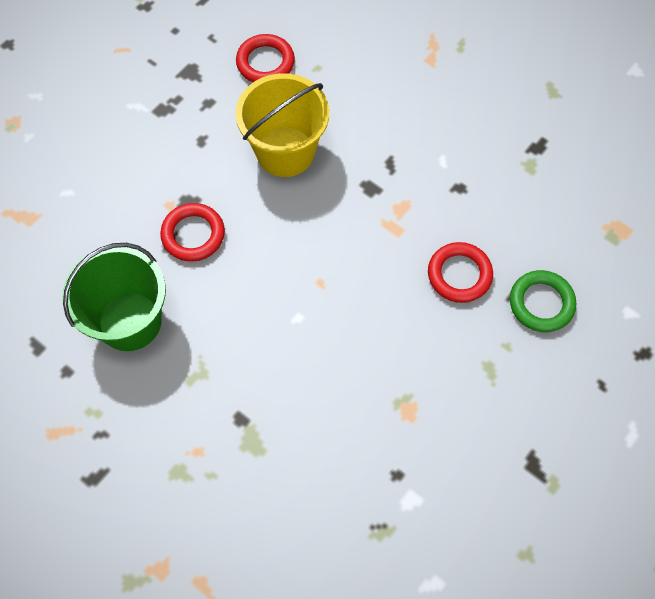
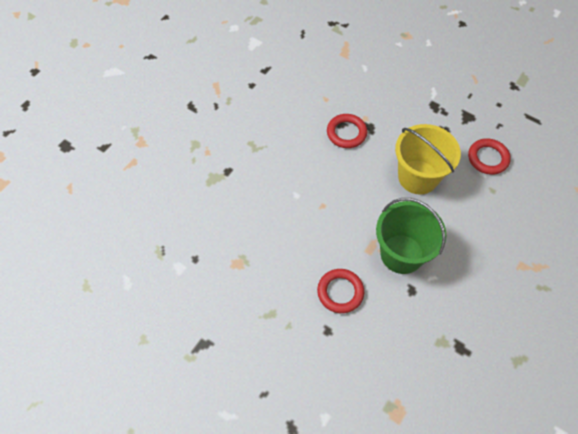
camera: 85 degrees right, 5 degrees down
green bucket [62,243,166,351] -> green bucket moved to [376,198,446,274]
green ring [510,270,576,332] -> none

